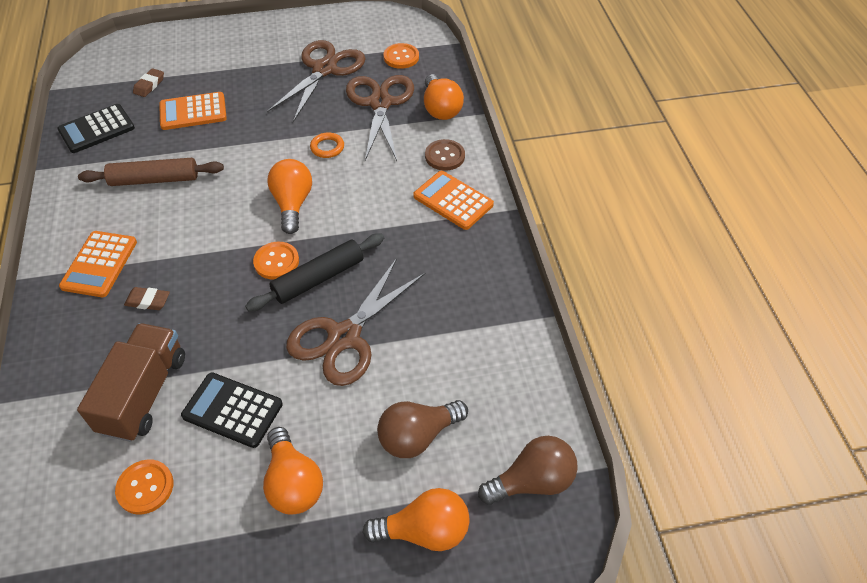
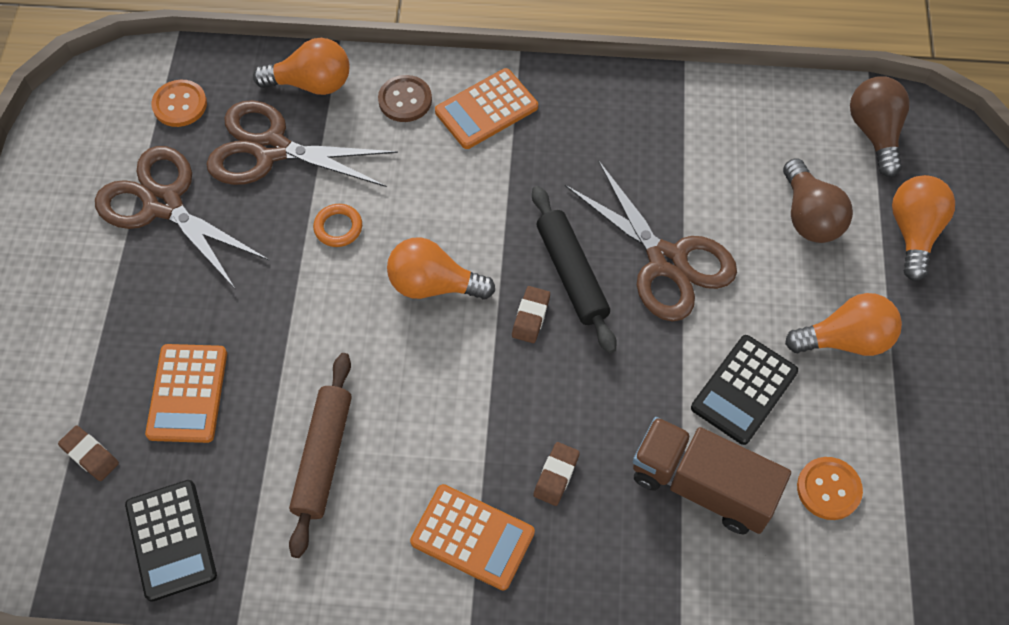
camera: 75 degrees left, 10 degrees up
orange button [253,242,299,280] -> brown eraser [512,286,550,343]

